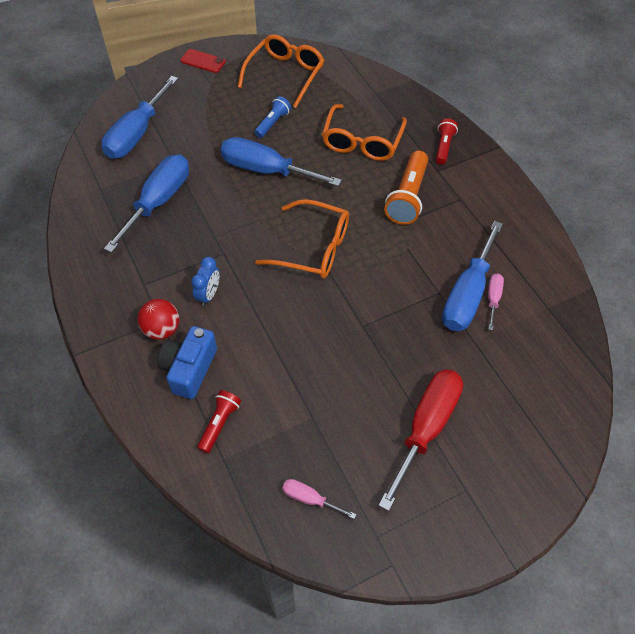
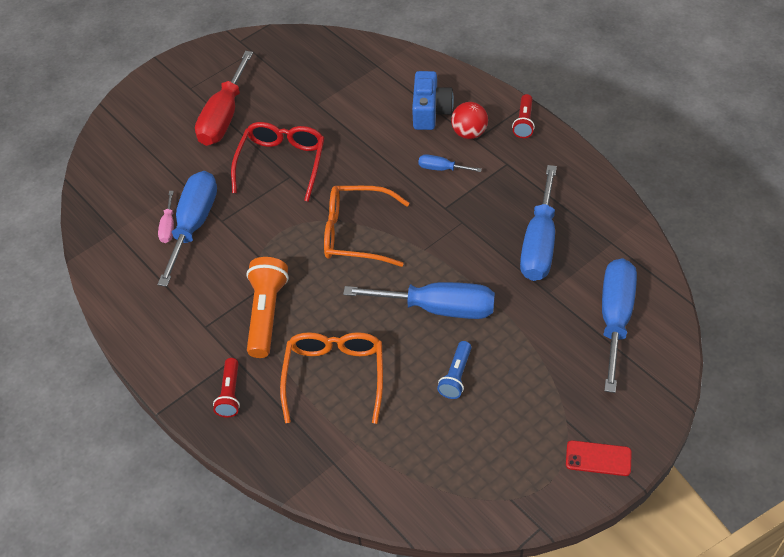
camera: 170 degrees right, 5 degrees down
blue clock [191,257,219,306] -> blue screwdriver [418,154,482,172]
red flashlight [197,390,241,453] -> red flashlight moved to [512,94,535,138]
orange glasses [238,34,324,108] -> none
pink screwdriver [282,479,356,519] -> none
none -> red glasses [231,122,324,202]

